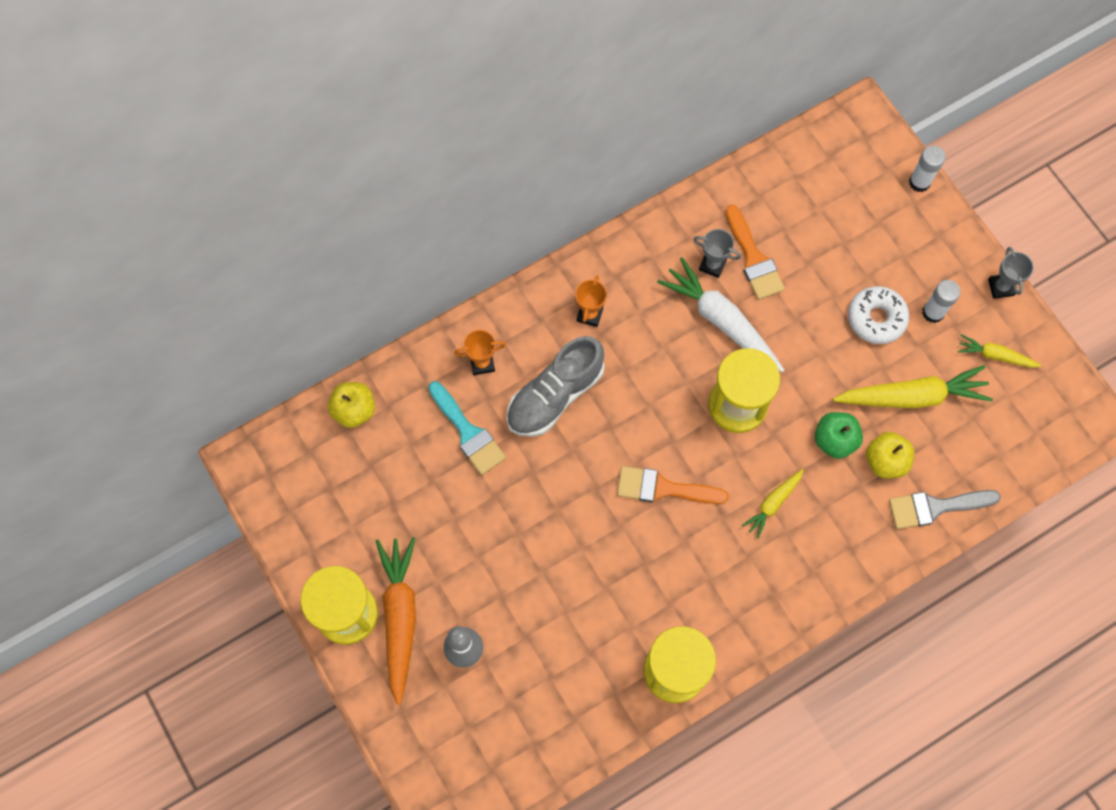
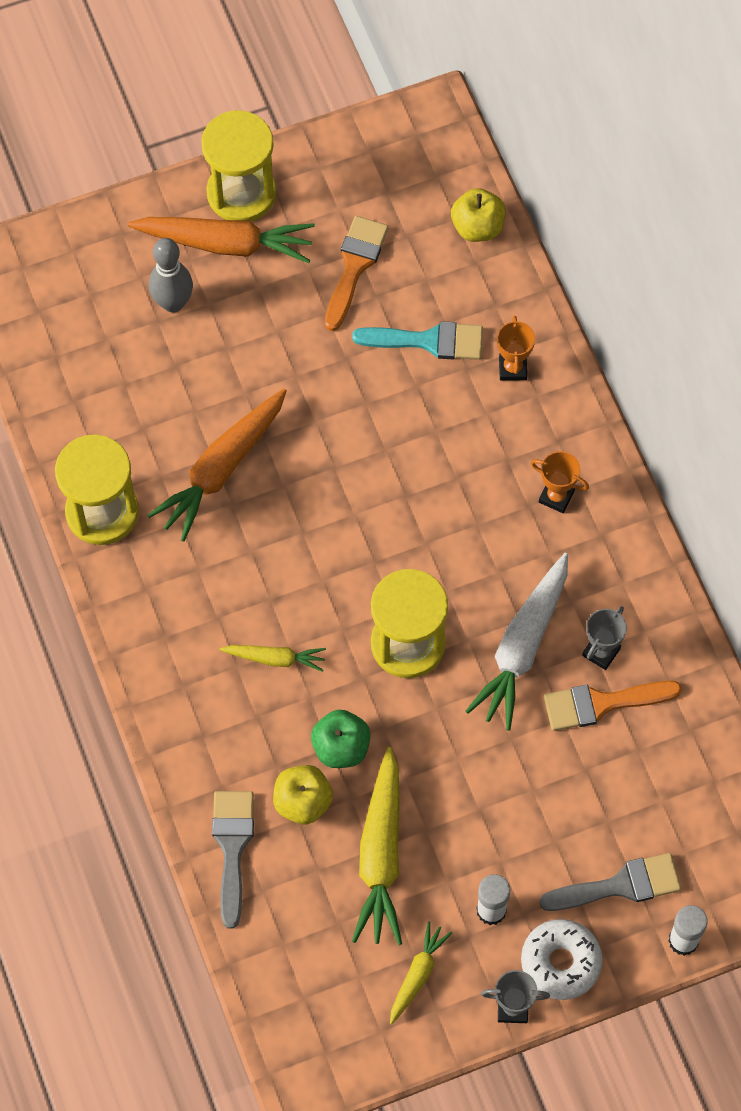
camera: 100 degrees right, 5 degrees down
turquoise brush [428,381,506,475] -> turquoise brush turned 150 degrees counterclockwise [352,321,483,360]
grey shoe [507,336,605,437] -> none
orange brush [617,466,729,504] -> orange brush moved to [325,216,389,331]
white carrot [657,257,784,372] -> white carrot turned 150 degrees clockwise [465,553,568,730]
yellow carrot [742,469,804,539] -> yellow carrot turned 135 degrees clockwise [220,645,326,672]
white donut [848,286,909,344] -> white donut moved to [521,919,603,1000]
none -> orange carrot [147,389,287,542]
none -> grey brush [539,853,681,911]

